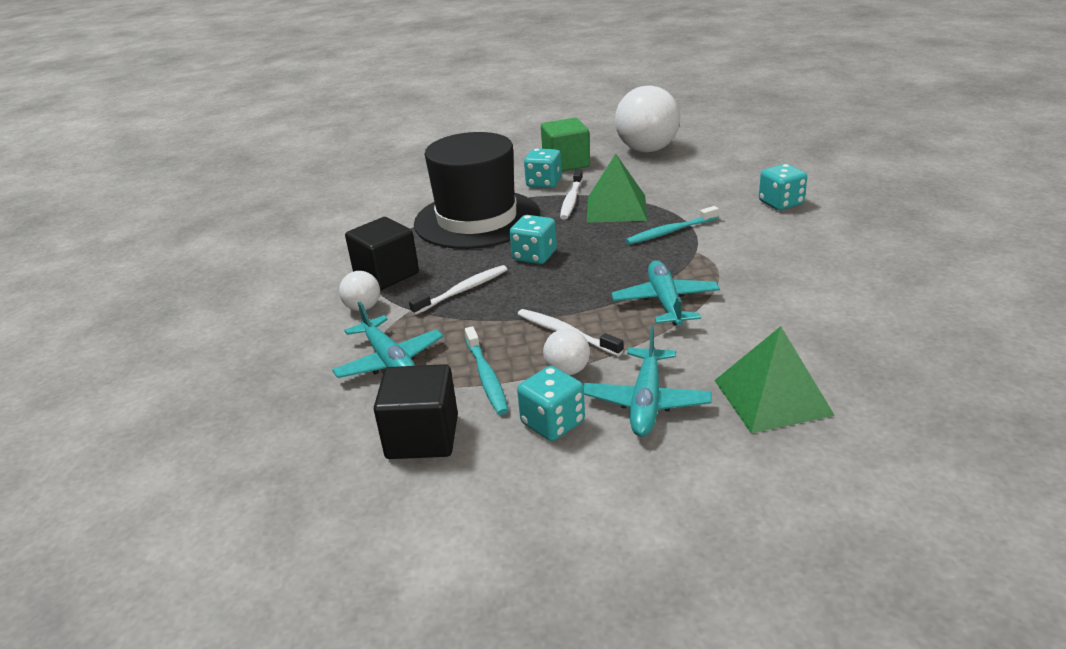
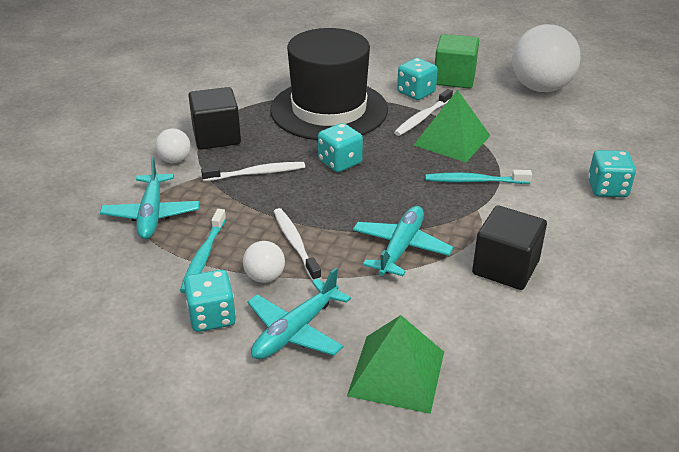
camera: 25 degrees right, 5 degrees up
black cube [374,364,458,459] -> black cube moved to [472,205,547,290]

